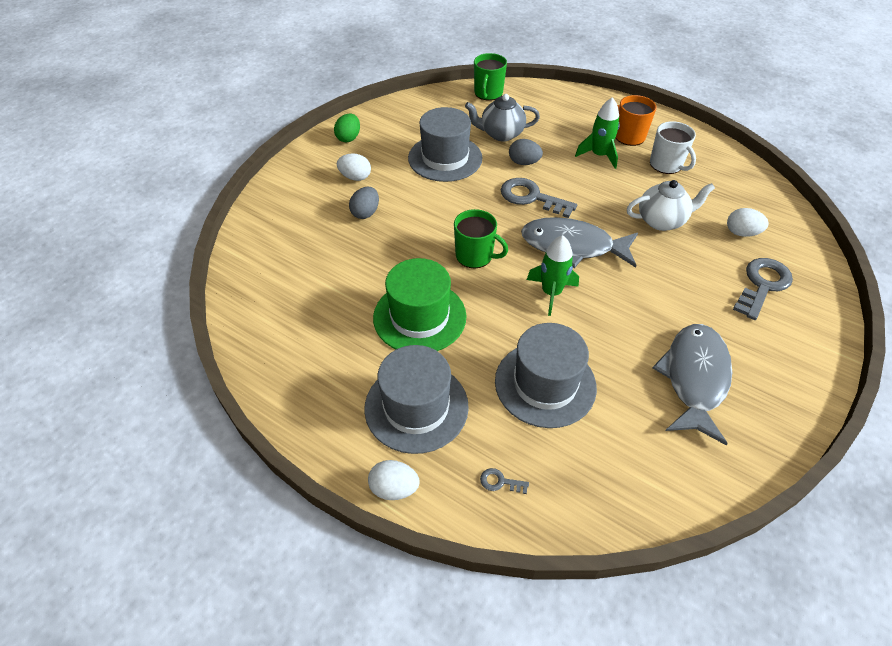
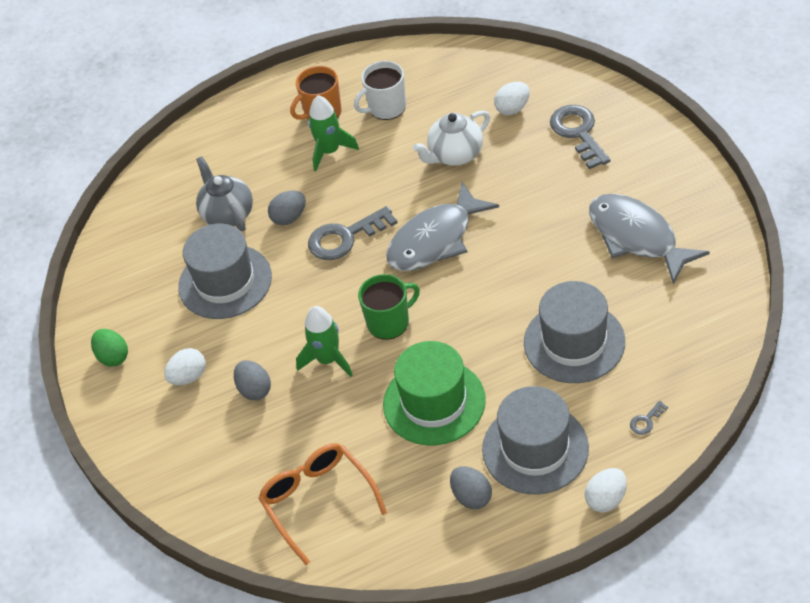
camera: 50 degrees left, 0 degrees up
grey teapot [465,94,540,141] -> grey teapot turned 120 degrees clockwise [196,156,253,231]
green mug [474,53,507,101] -> none
green rocket [527,235,579,316] -> green rocket moved to [296,306,353,377]
white teapot [627,180,715,231] -> white teapot turned 150 degrees counterclockwise [413,110,490,166]
white mug [650,121,696,174] -> white mug turned 150 degrees clockwise [354,61,406,120]
none -> orange glasses [258,443,387,565]
none -> grey egg [450,466,492,509]

